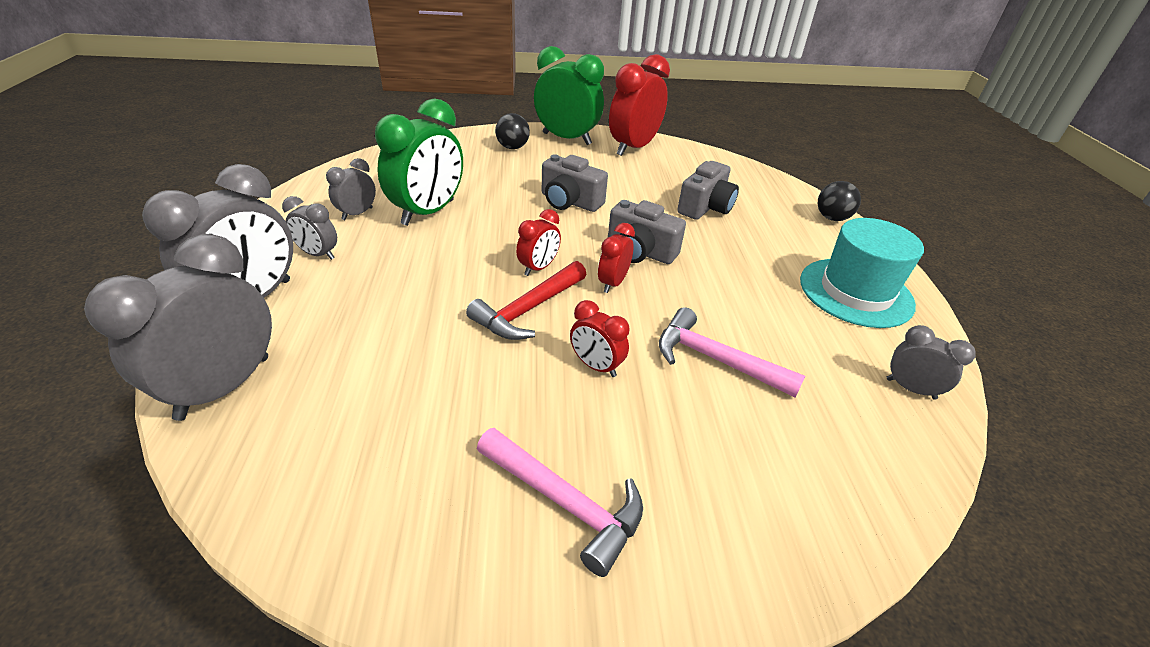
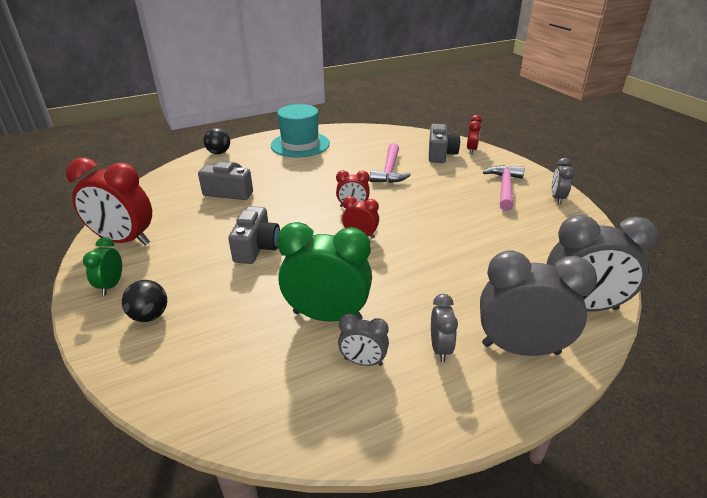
camera: 110 degrees left, 5 degrees down
red hammer [466,261,587,340] -> none
green clock [534,46,604,145] -> green clock [83,237,122,295], size x0.51
red clock [570,300,629,377] -> red clock moved to [467,115,482,154]
grey camera [608,200,686,264] -> grey camera moved to [429,124,460,163]
grey clock [887,325,975,400] -> grey clock moved to [551,158,575,204]

